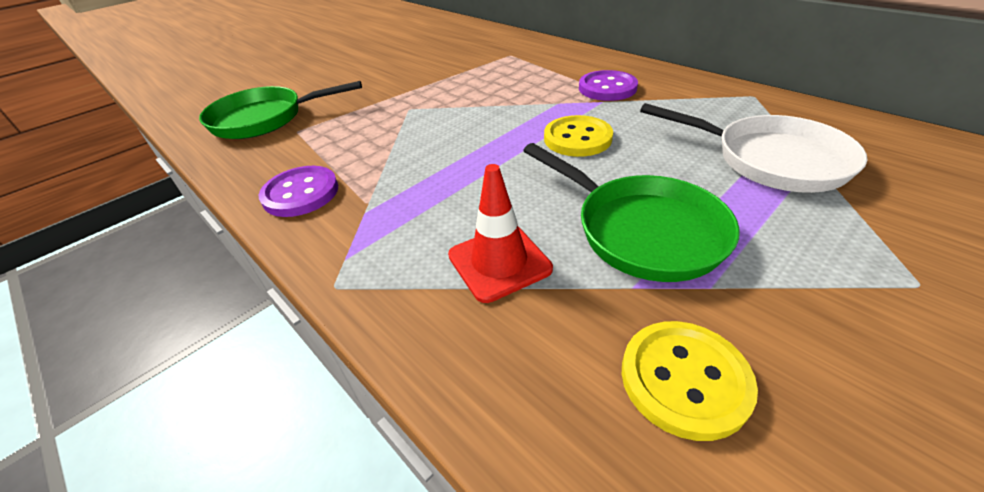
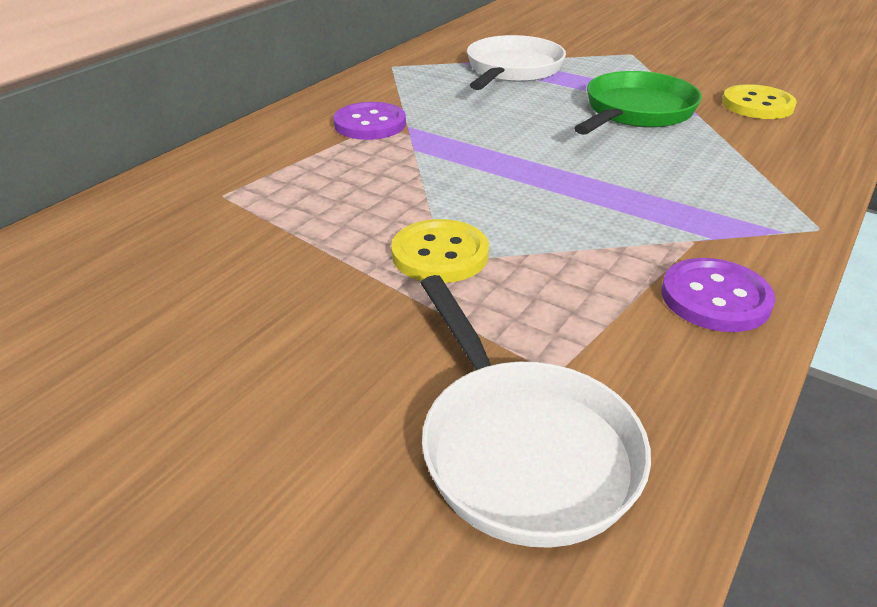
camera: 105 degrees left, 5 degrees down
green pan [199,81,362,139] -> white pan [421,275,651,548]
red traffic cone [448,164,553,303] -> none
yellow button [544,115,613,157] -> yellow button moved to [391,219,489,283]

